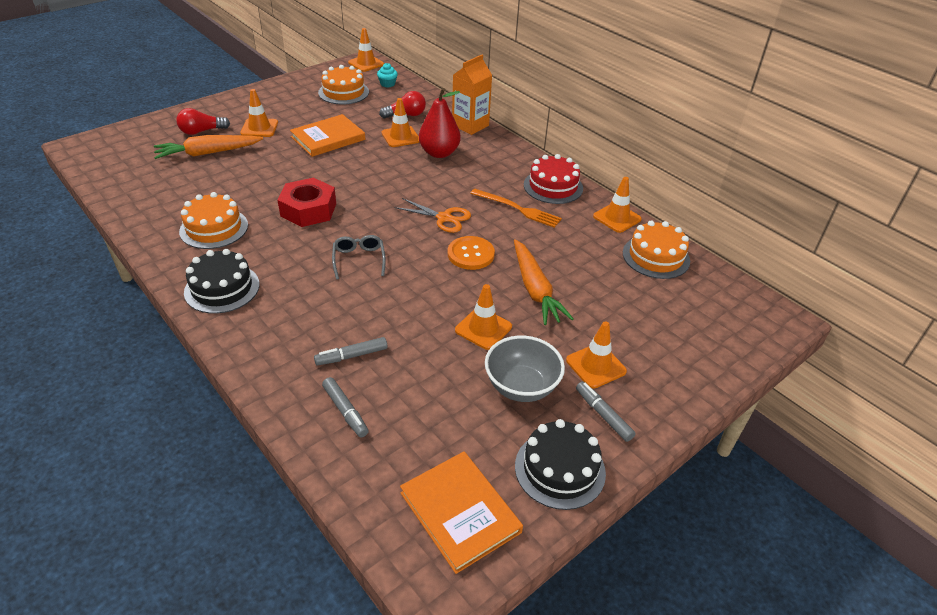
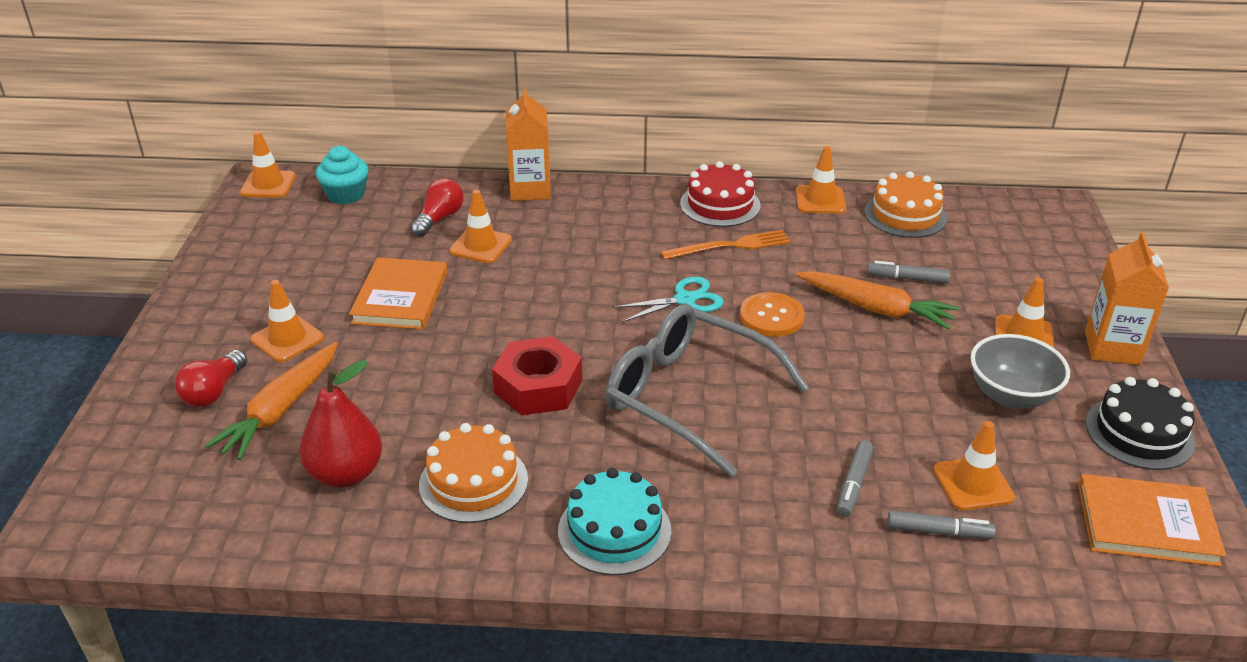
camera: 45 degrees left, 5 degrees down
black cake [184,249,259,314] -> turquoise cake [558,468,672,575]
orange cake [318,65,369,104] -> none
grey glasses [332,235,386,279] -> grey glasses [606,304,809,477], size x2.26
turquoise cupcake [377,63,398,88] -> turquoise cupcake [316,146,368,205], size x1.56
orange scissors [394,198,471,233] -> turquoise scissors [612,277,723,322]
red pear [419,88,461,158] -> red pear moved to [300,360,382,488]
orange traffic cone [455,284,512,350] -> orange traffic cone moved to [933,421,1015,510]
grey marker [576,382,636,442] -> grey marker moved to [867,261,950,283]
none -> orange carton [1085,232,1169,365]

